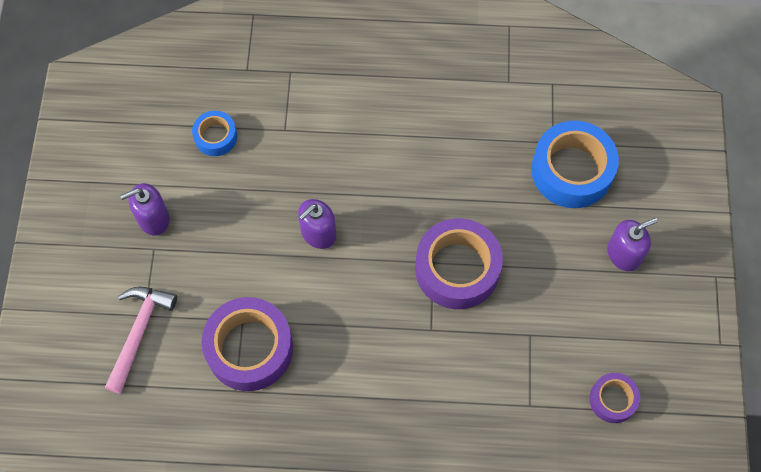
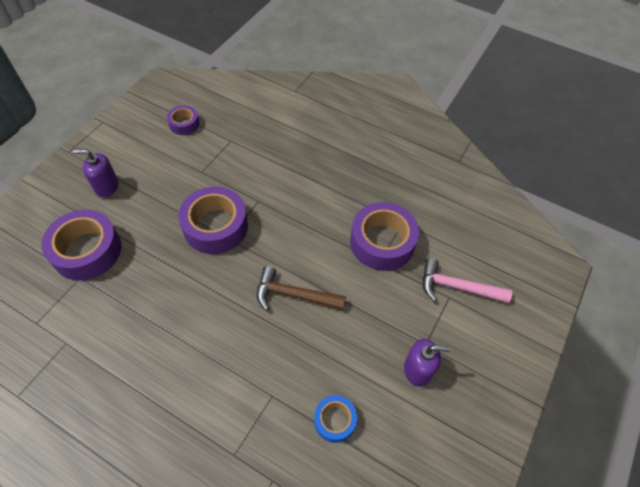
camera: 155 degrees left, 10 degrees down
pink hammer [105,287,177,394] -> pink hammer turned 60 degrees clockwise [423,258,512,303]
purple soap dispenser [298,199,337,249] -> brown hammer [257,266,346,311]
blue tape [531,121,619,208] -> purple tape [41,210,121,281]

